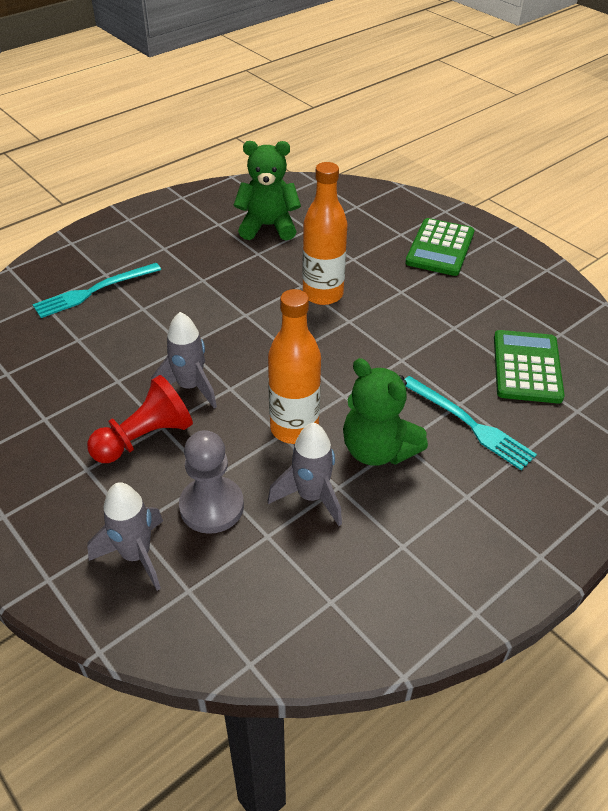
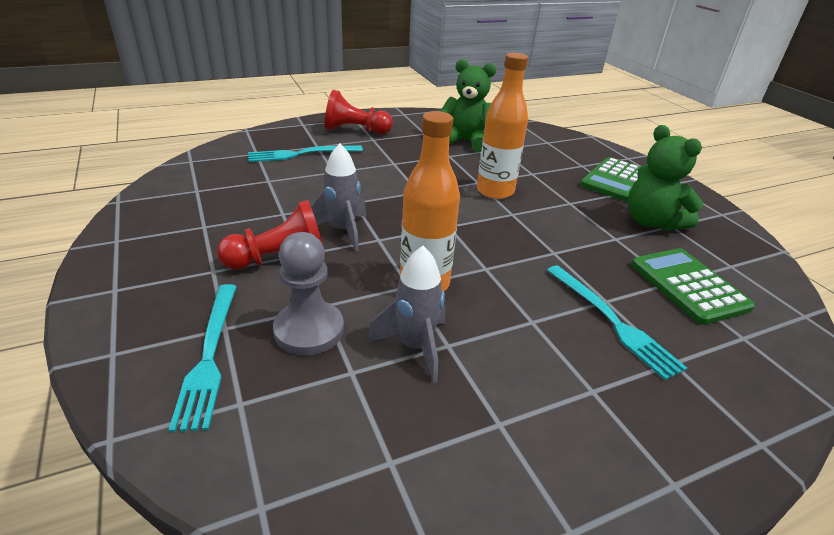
camera: 15 degrees right, 10 degrees down
grey rocket [87,482,163,591] -> turquoise fork [169,284,237,432]
green teddy bear [343,358,428,466] -> green teddy bear moved to [628,125,703,231]
green calculator [494,330,565,403] -> green calculator turned 45 degrees counterclockwise [631,248,755,325]
none -> red pawn [325,90,393,134]

